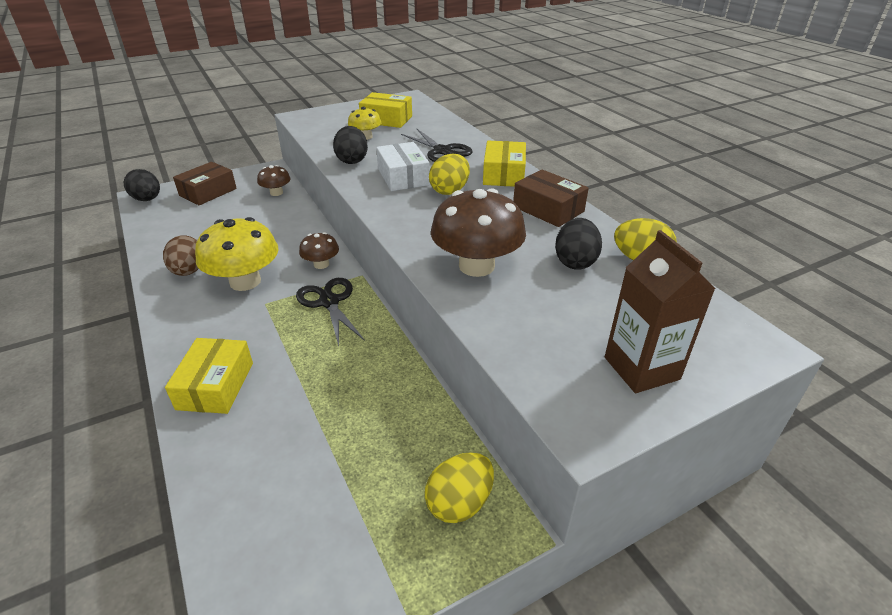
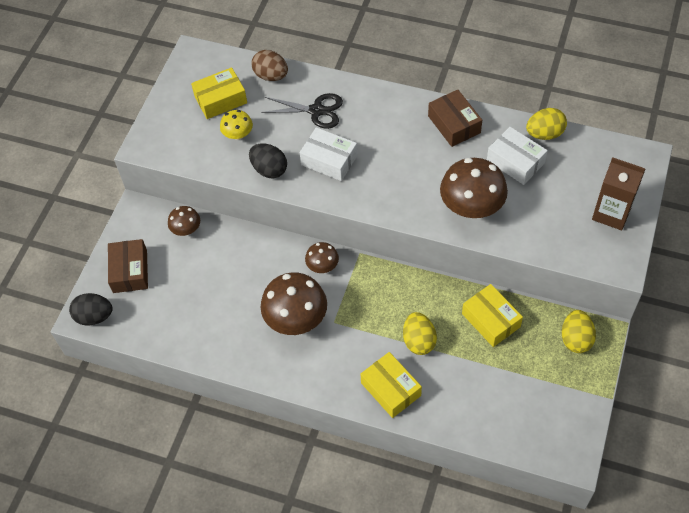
camera: 40 degrees left, 20 degrees up
brown egg [163,235,199,276] -> brown egg moved to [251,50,288,81]
yellow mushroom [195,217,279,291] -> brown mushroom [260,272,327,335]
black scissors [296,278,365,346] -> none
yellow egg [429,154,470,195] -> yellow egg moved to [403,312,437,355]
yellow box [483,141,526,187] -> yellow box moved to [462,284,523,347]
brown box [513,169,589,227] -> brown box turned 60 degrees clockwise [428,90,482,147]
black egg [555,218,602,270] -> white box [487,127,548,185]

